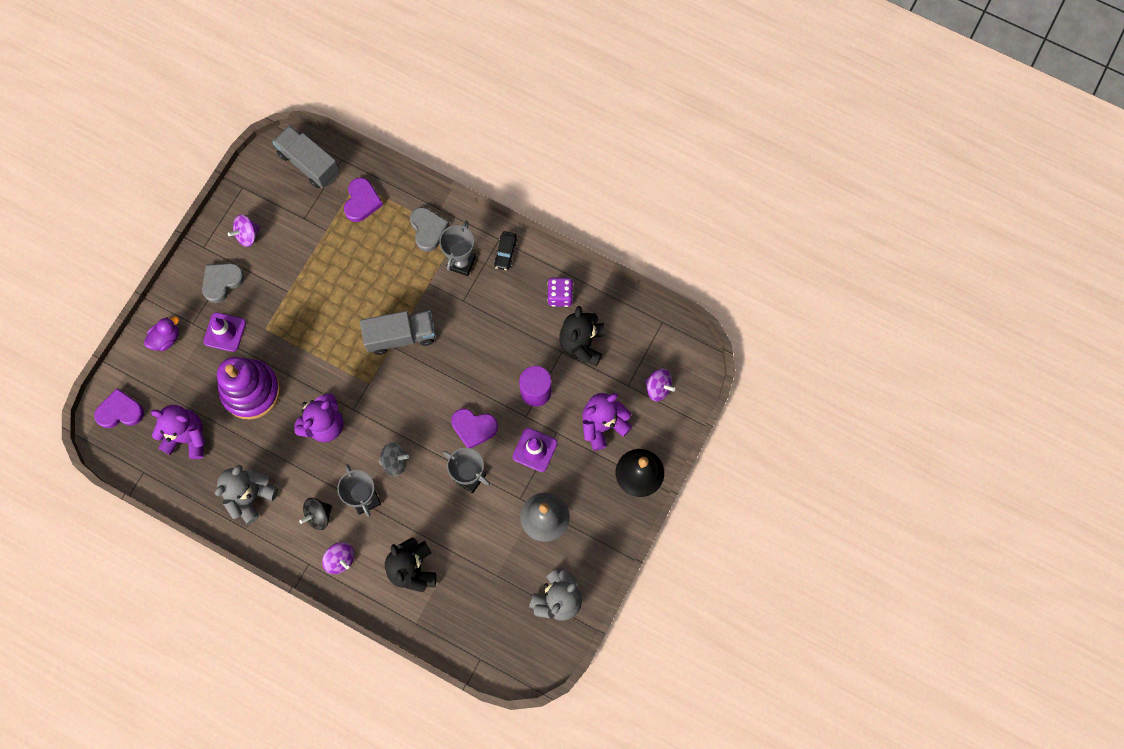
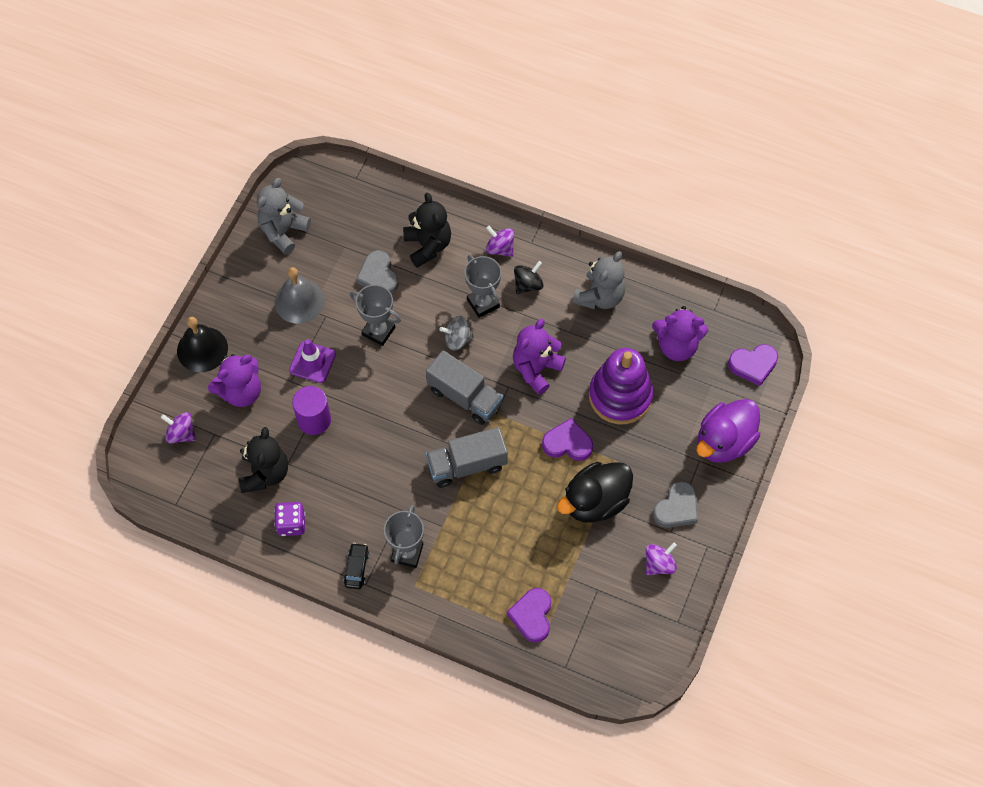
camera: 175 degrees right, 10 degrees down
purple duck [144,317,179,351] -> purple duck [696,399,760,463], size x1.84
purple traffic cone [203,312,246,352] -> none
grey truck [272,125,340,189] -> grey truck moved to [426,350,503,425]
grey heart [410,207,449,252] -> grey heart moved to [356,250,399,294]
purple heart [451,408,498,448] -> purple heart moved to [542,418,593,461]
none -> black duck [557,462,633,523]

